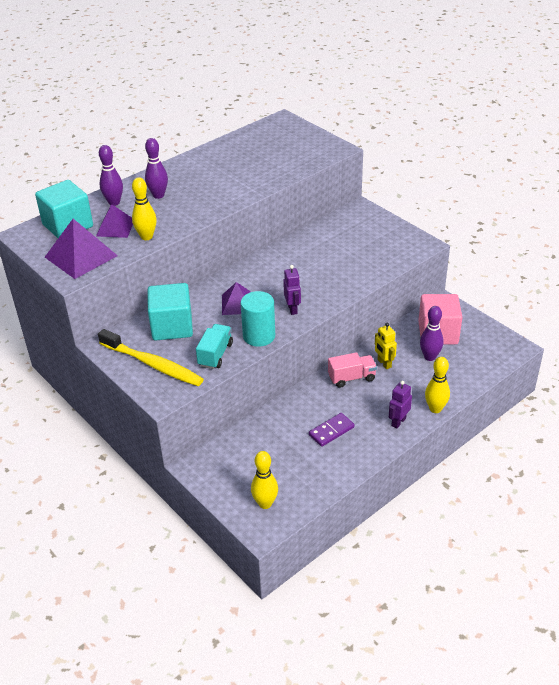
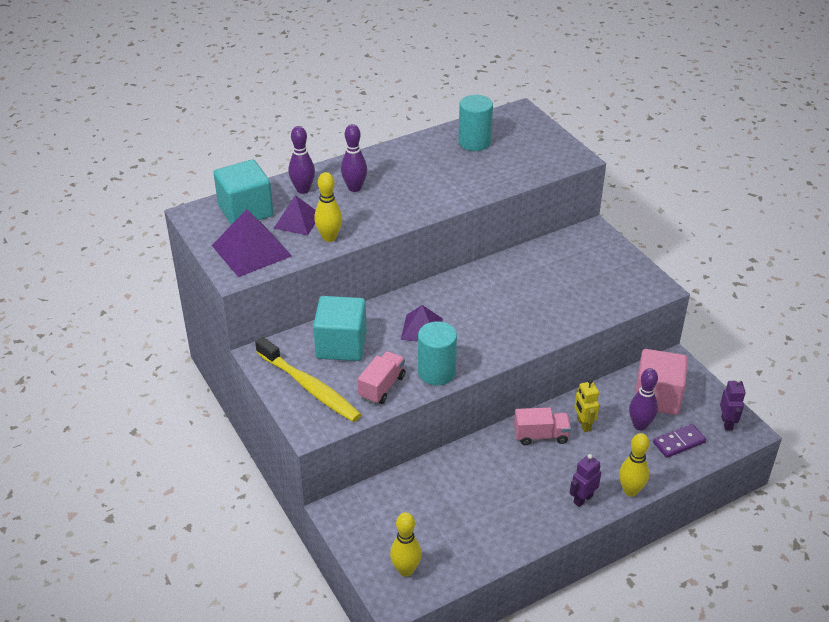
camera: 10 degrees right, 0 degrees up
turquoise truck [196,324,233,369] -> pink truck [358,351,405,404]
purple robot [283,265,301,315] -> purple robot moved to [720,378,746,431]
purple domino [309,413,355,447] -> purple domino moved to [653,424,706,458]
none -> turquoise cylinder [458,95,493,151]

